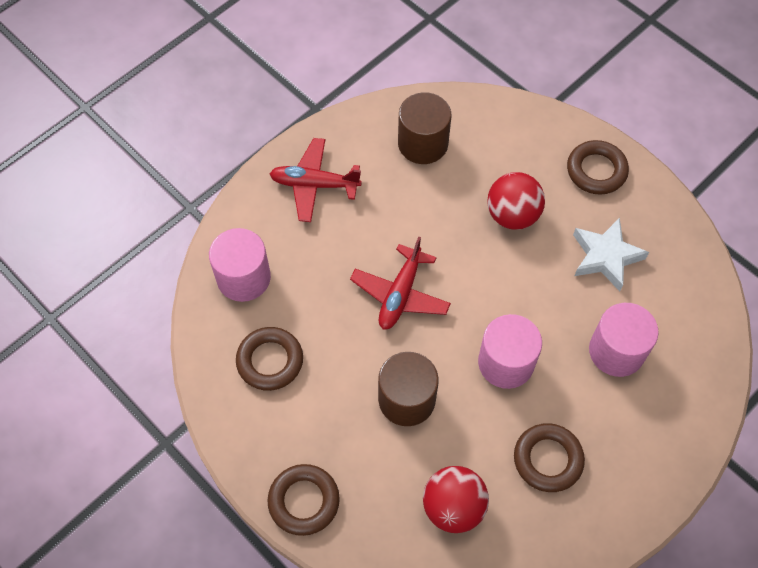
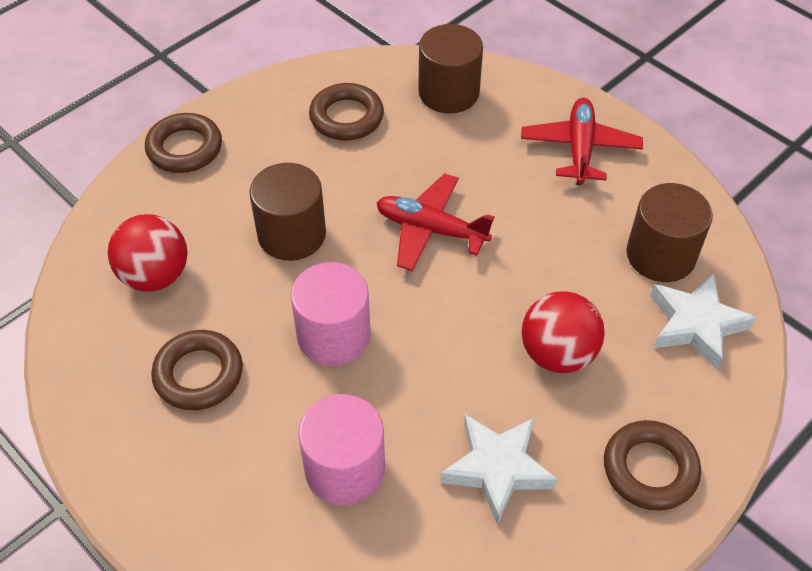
camera: 90 degrees right, 10 degrees down
pink cylinder [209,228,271,302] -> brown cylinder [418,24,483,114]
none -> white star [650,273,757,370]

